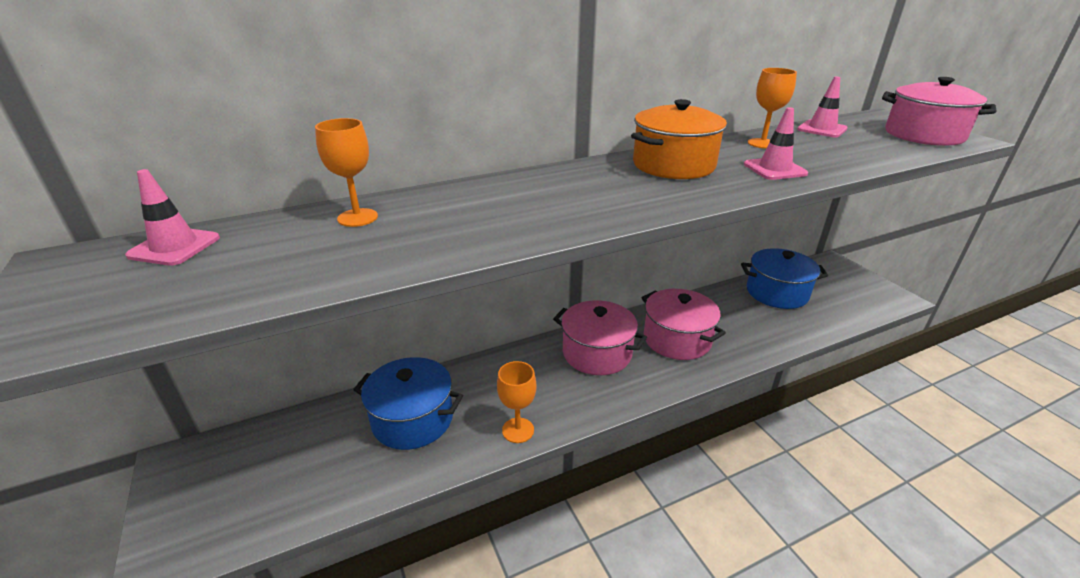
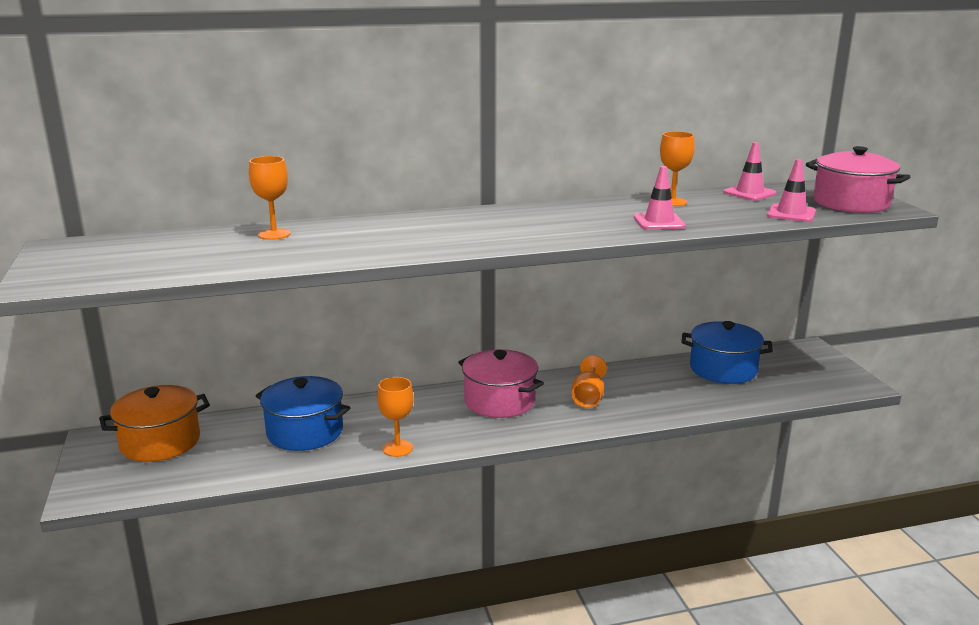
camera: 10 degrees right, 10 degrees down
pink traffic cone [125,169,220,266] -> pink traffic cone moved to [767,159,816,222]
orange pot [631,99,727,179] -> orange pot moved to [99,385,210,462]
pink pot [641,289,726,360] -> orange goblet [571,355,607,408]

